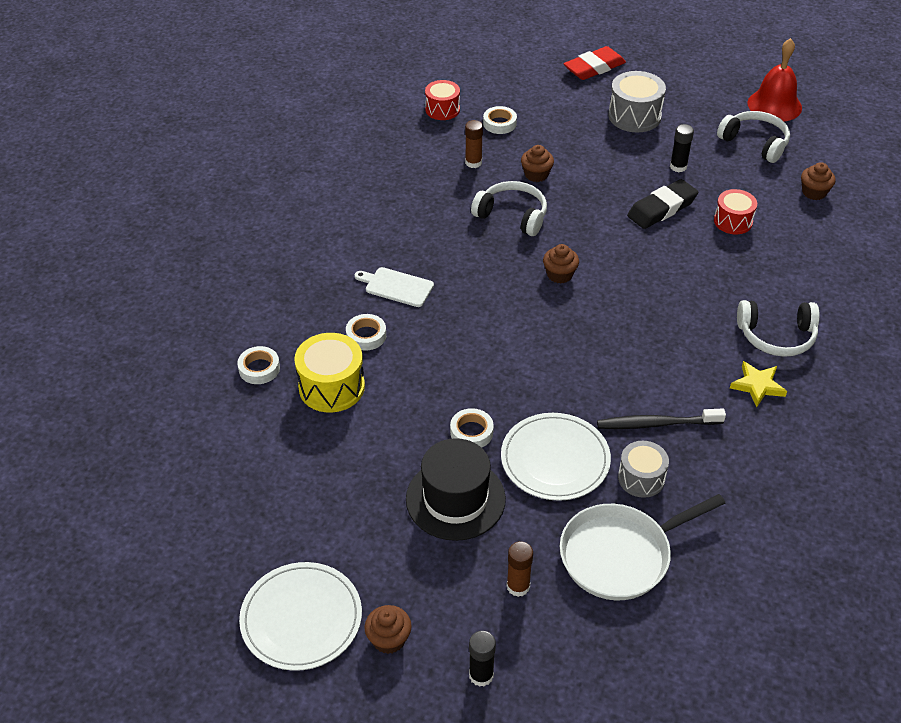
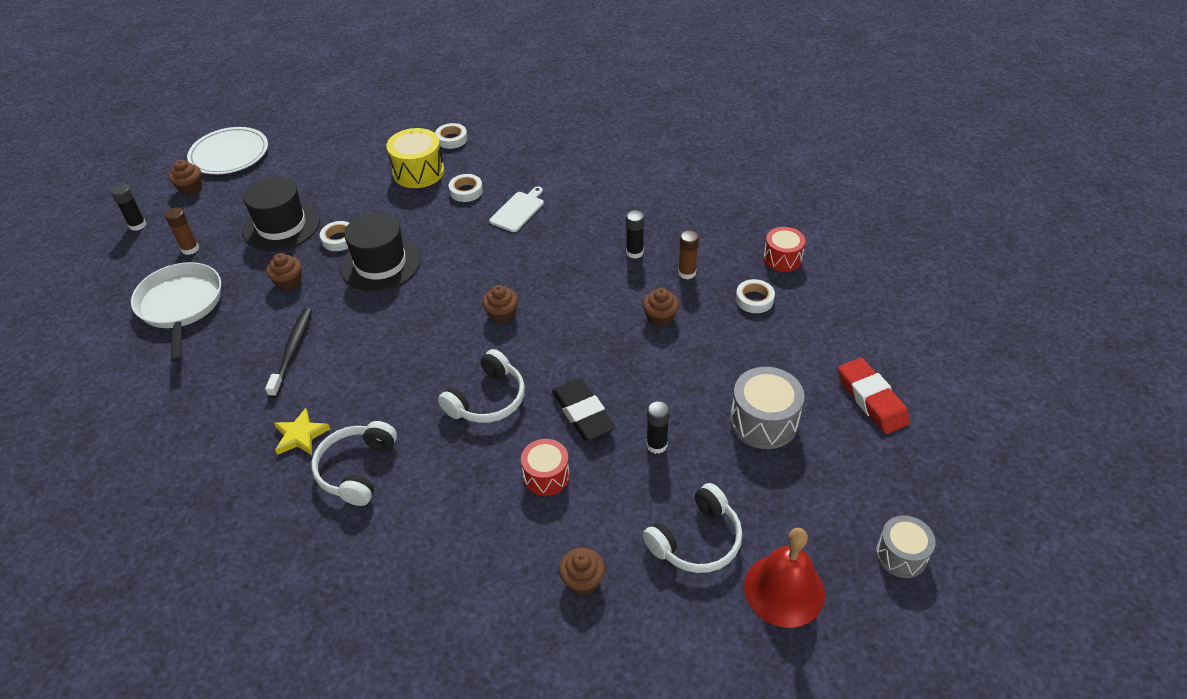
camera: 100 degrees right, 0 degrees up
white headphones [471,181,547,236] -> white headphones moved to [438,349,525,423]
white plate [501,413,611,501] -> brown cupcake [266,253,302,291]
grey drum [618,441,669,498] -> grey drum moved to [876,515,936,578]
none -> black hat [340,213,421,291]
none -> black glue stick [626,210,645,259]

